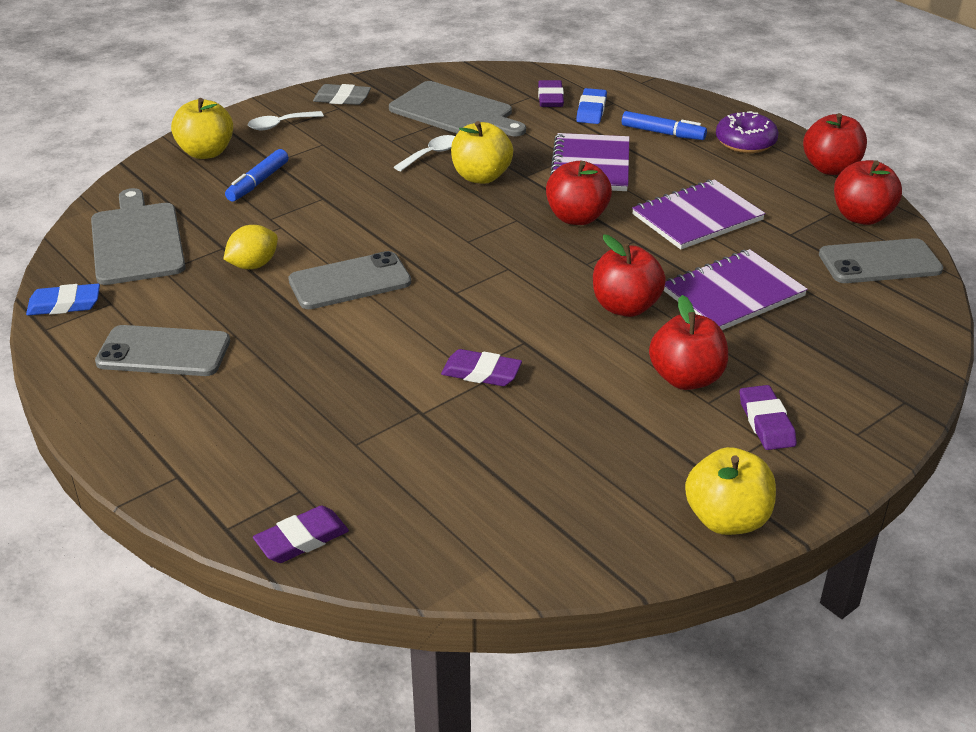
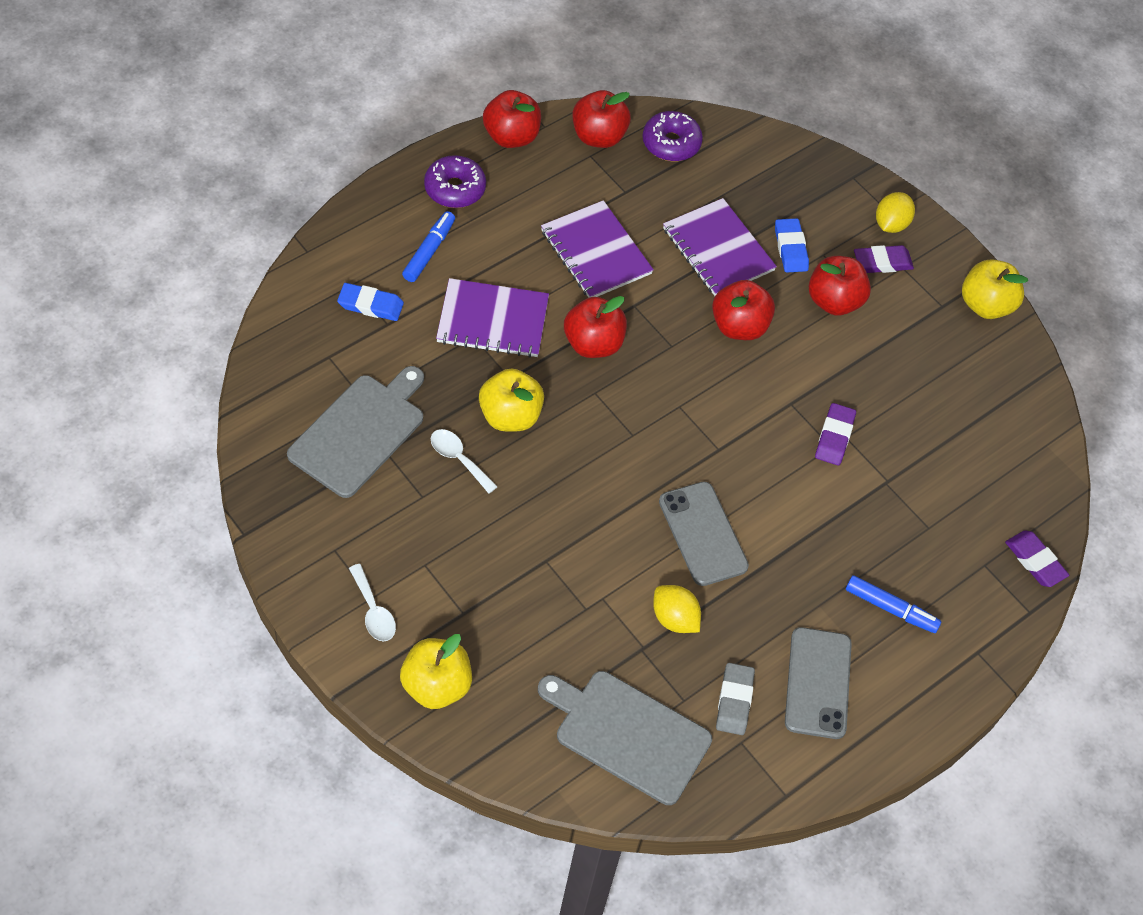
camera: 95 degrees left, 20 degrees up
blue eraser [26,284,100,316] -> blue eraser moved to [775,218,809,272]
grey cutting board [91,188,186,285] -> grey cutting board turned 45 degrees clockwise [538,671,712,805]
blue marker [225,149,289,202] -> blue marker moved to [846,575,941,633]
grey eraser [313,84,371,105] -> grey eraser moved to [716,663,755,735]
purple eraser [538,80,564,107] -> none
grey phone [819,238,943,283] -> purple donut [643,111,703,161]
none -> yellow lemon [876,192,915,233]

